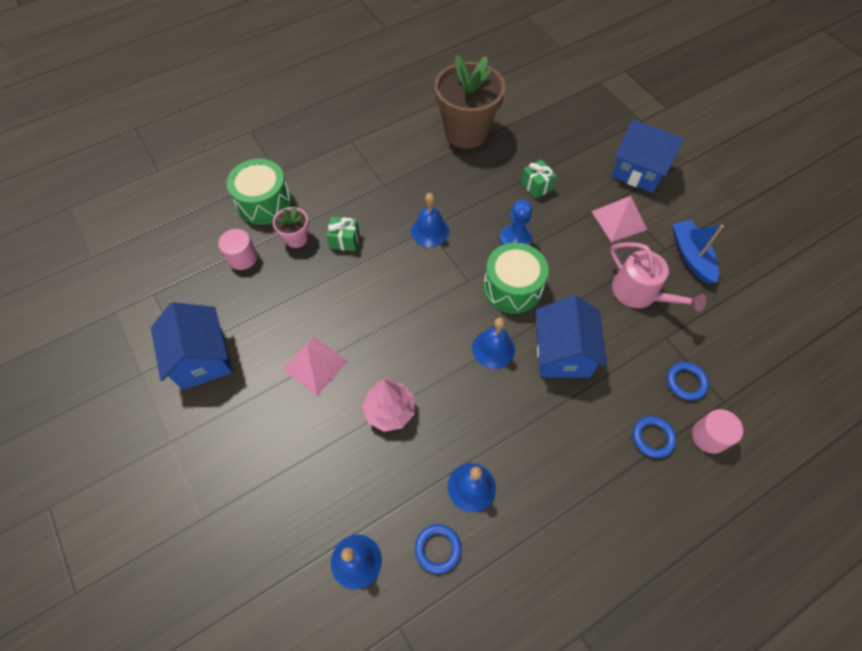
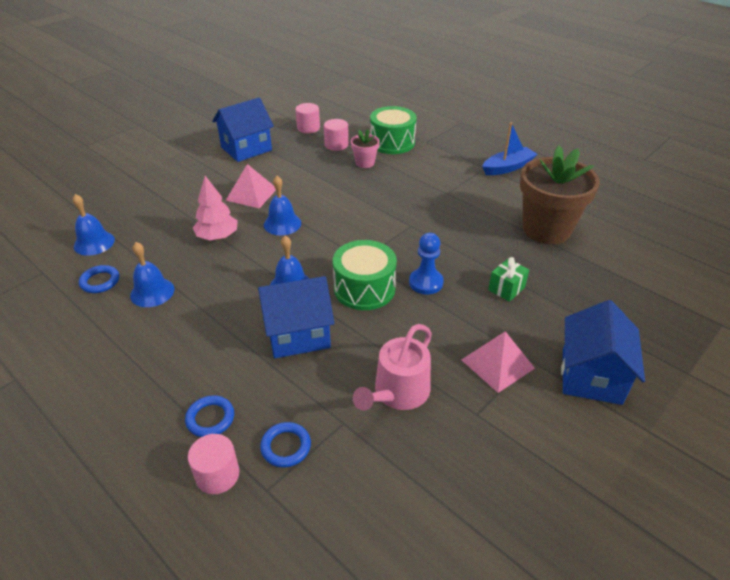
camera: 75 degrees right, 20 degrees down
green gift [326,217,359,251] -> none
blue bell [411,193,449,247] -> blue bell moved to [264,176,301,235]
blue boat [672,220,724,284] -> blue boat moved to [482,122,537,175]
none -> pink cylinder [295,103,320,133]

